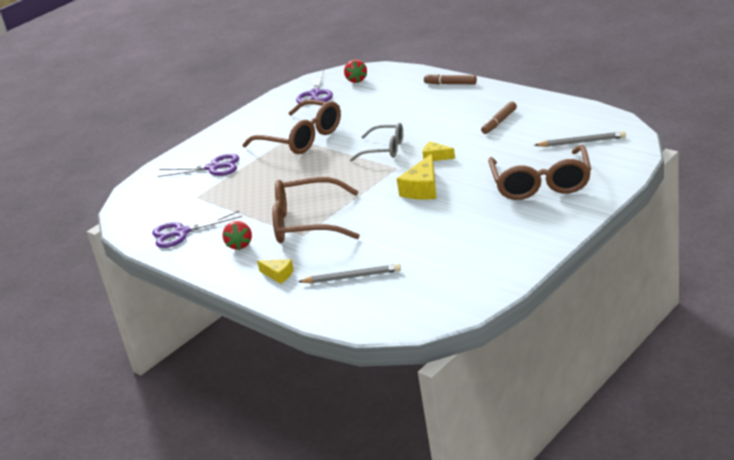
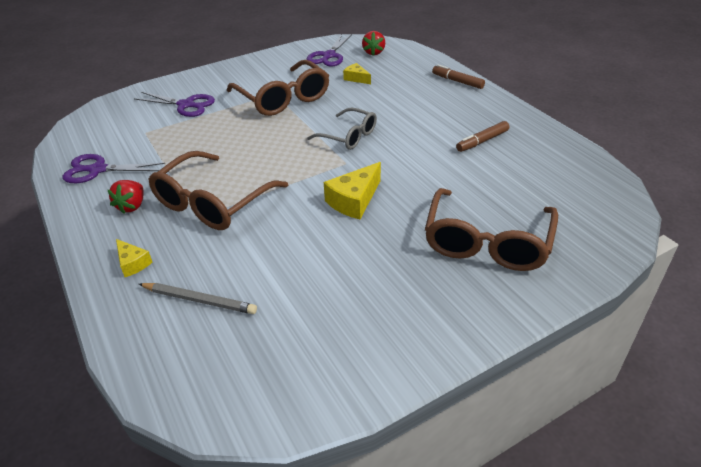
camera: 15 degrees right, 10 degrees up
brown glasses [272,177,360,243] -> brown glasses turned 75 degrees counterclockwise [148,151,288,230]
yellow cheese [423,141,455,161] -> yellow cheese moved to [343,63,371,84]
grey pencil [534,131,626,147] -> none

